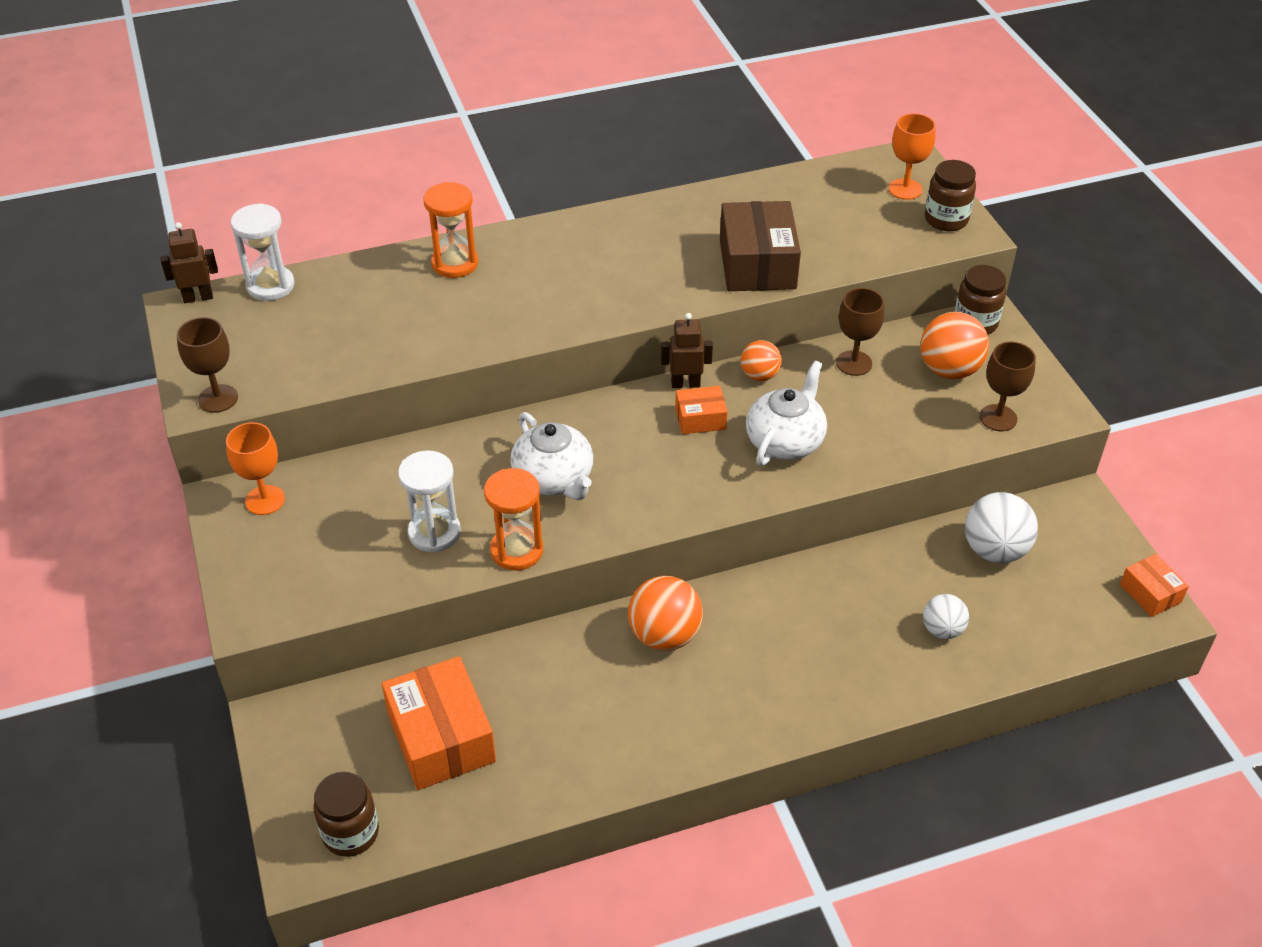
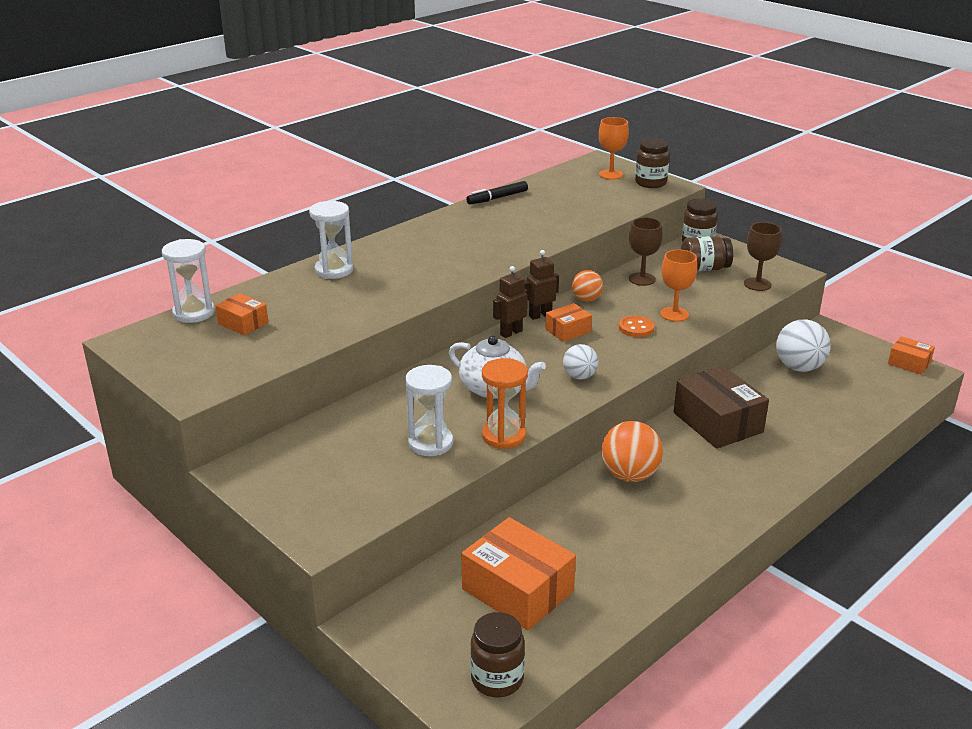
camera: 25 degrees left, 15 degrees down
brown robot [161,222,218,303] -> brown robot moved to [493,266,528,338]
brown goblet [177,317,238,413] -> none
orange goblet [226,422,285,515] -> orange goblet moved to [660,249,697,322]
orange hourglass [424,182,478,278] -> white hourglass [309,201,353,279]
brown box [720,201,801,291] -> brown box moved to [674,366,769,449]
white teapot [746,361,827,466] -> orange button [619,315,655,337]
orange ball [920,312,989,379] -> brown jar [681,236,733,271]
white ball [923,594,969,639] -> white ball moved to [563,344,599,380]
none -> orange box [215,293,268,336]
none -> black marker [466,181,528,205]

